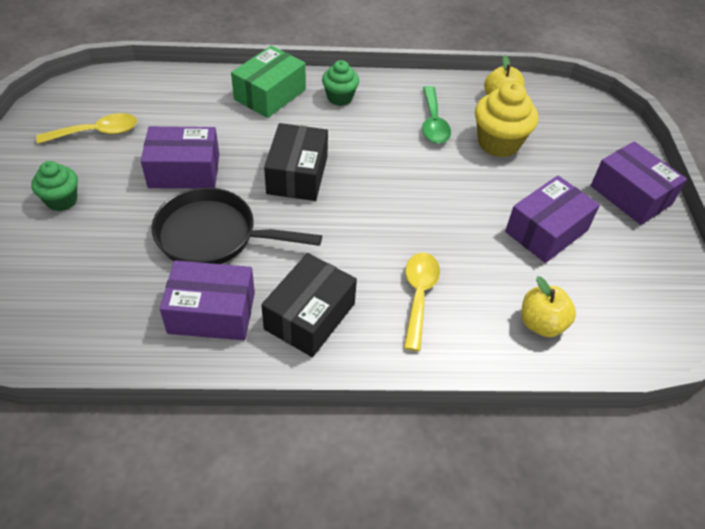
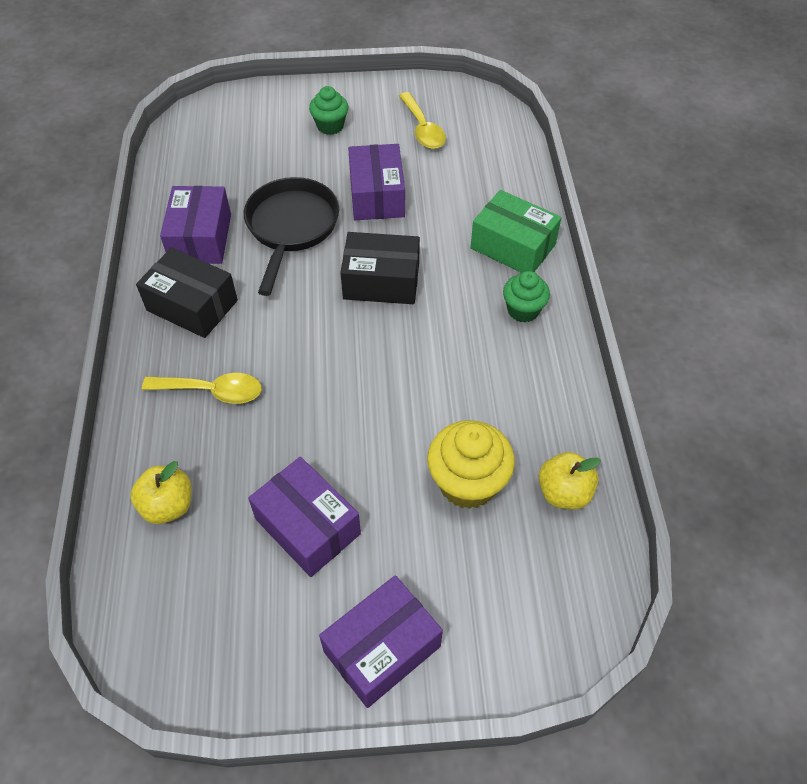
camera: 90 degrees right, 5 degrees up
green spoon [422,86,451,144] -> none

